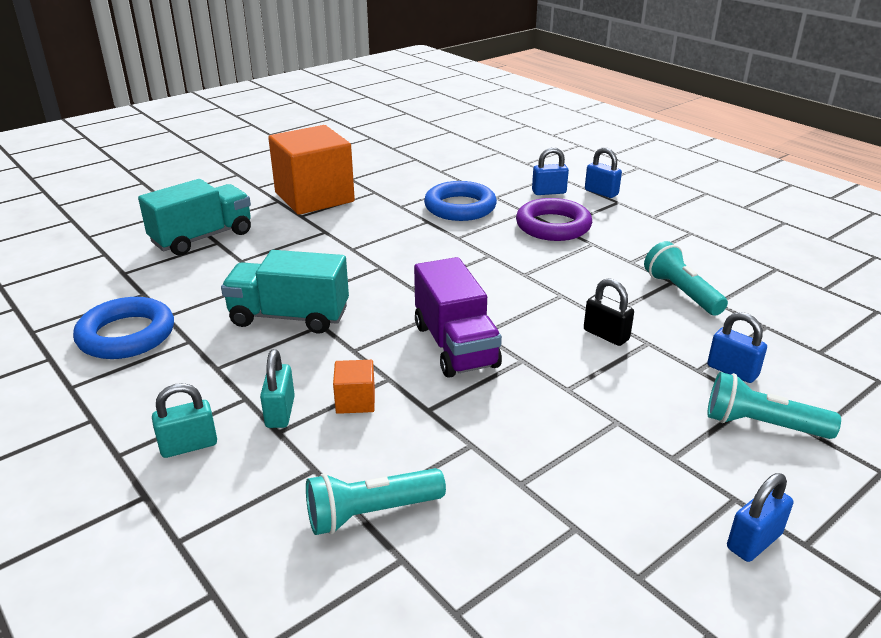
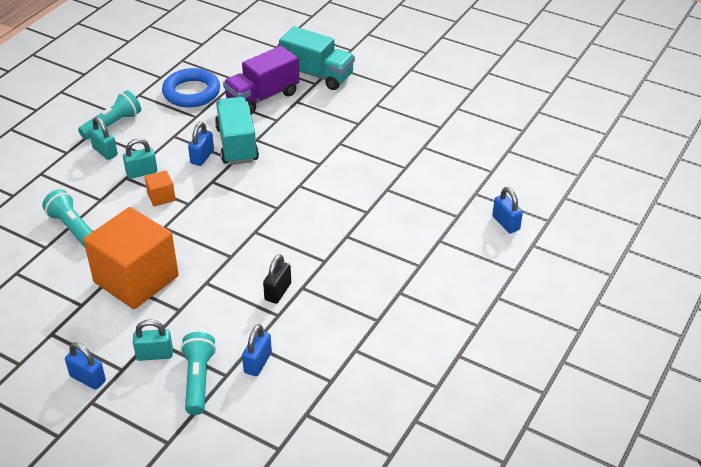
camera: 70 degrees right, 10 degrees up
orange cube [268,125,355,215] -> orange cube moved to [83,207,179,309]
purple truck [414,257,502,378] -> purple truck moved to [223,46,300,114]
blue ring [424,181,497,221] -> none
purple ring [516,198,592,241] -> none
blue padlock [585,147,622,198] -> blue padlock moved to [188,122,214,166]
turquoise flashlight [644,241,728,316] -> turquoise flashlight moved to [78,90,141,140]
none -> turquoise padlock [133,319,173,361]

